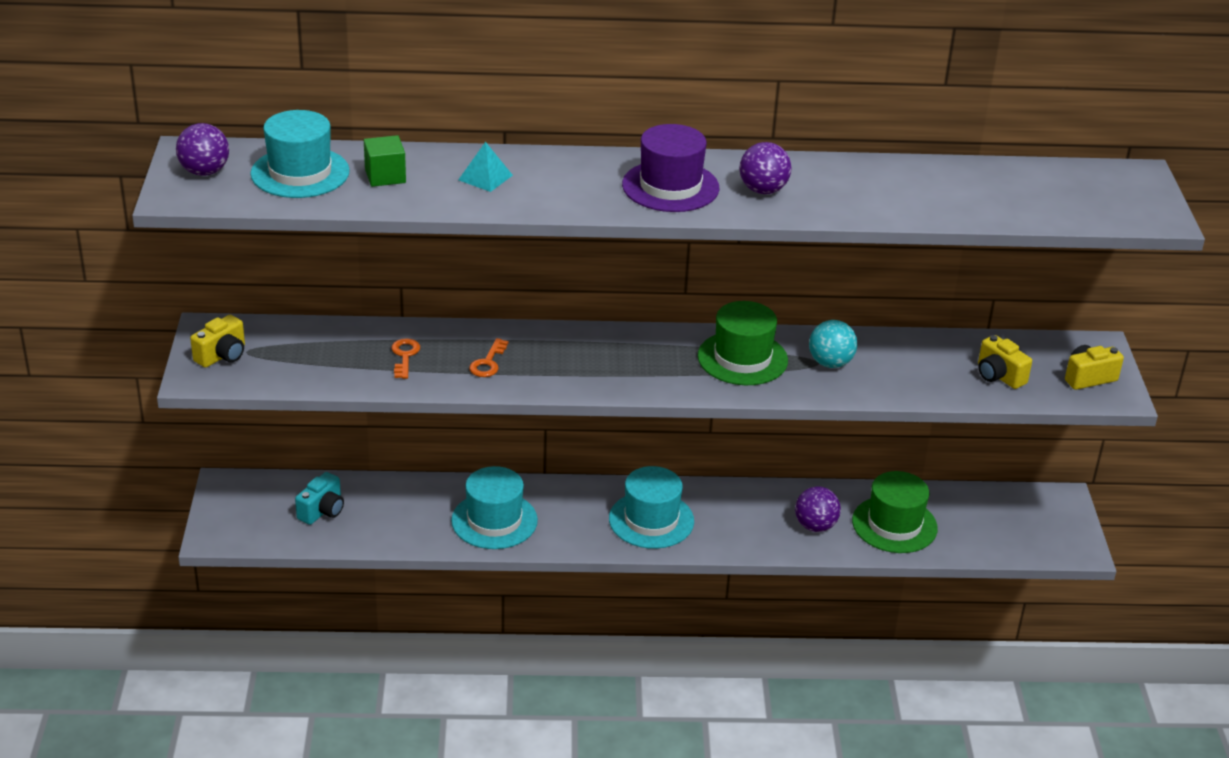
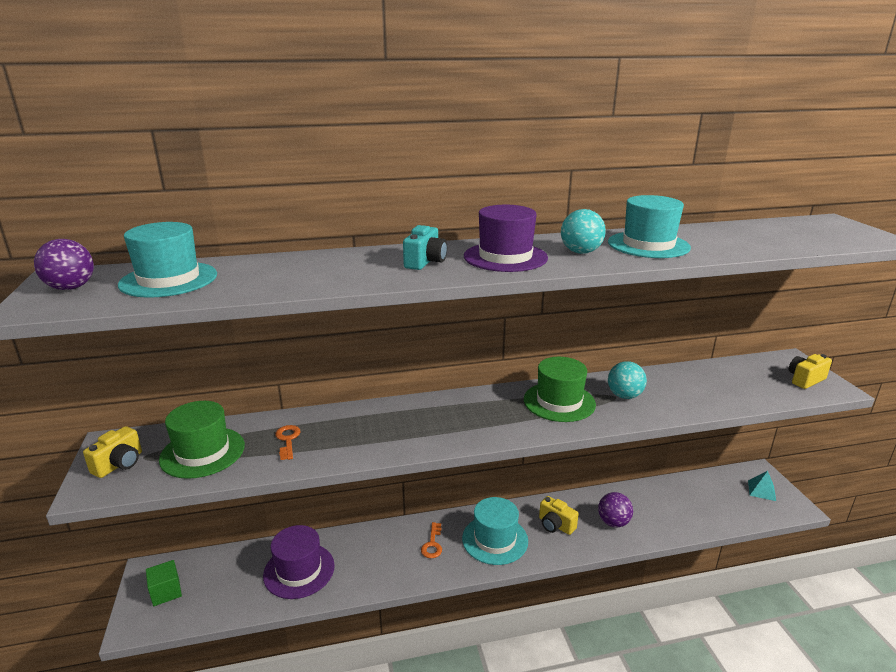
camera: 10 degrees left, 10 degrees down
turquoise camera [295,472,344,525] -> turquoise camera moved to [403,225,447,270]
green cube [364,135,406,187] -> green cube moved to [146,560,182,606]
turquoise hat [451,466,538,549] -> turquoise hat moved to [608,195,691,258]
turquoise pyramid [458,142,513,192] -> turquoise pyramid moved to [748,471,776,501]
orange key [469,338,508,377] -> orange key moved to [421,522,442,558]
purple ball [740,142,792,194] -> turquoise ball [561,209,606,254]
green hat [852,471,938,553] -> green hat moved to [159,401,245,479]
yellow camera [978,335,1032,389] -> yellow camera moved to [539,496,579,535]
none -> purple hat [263,525,335,599]

